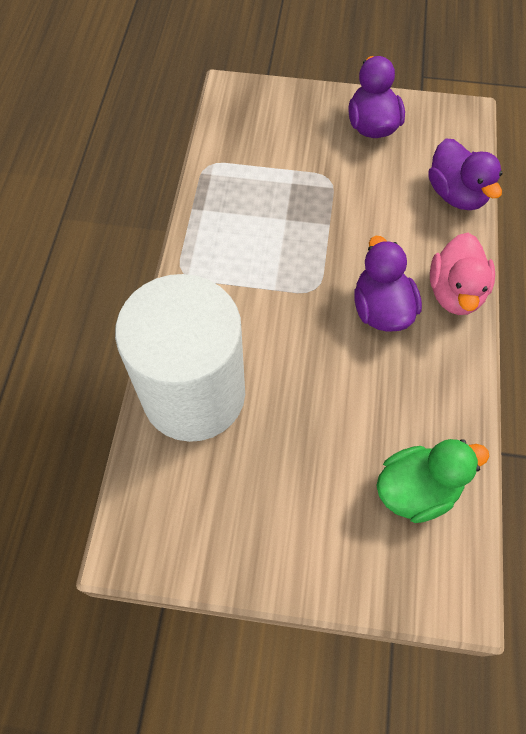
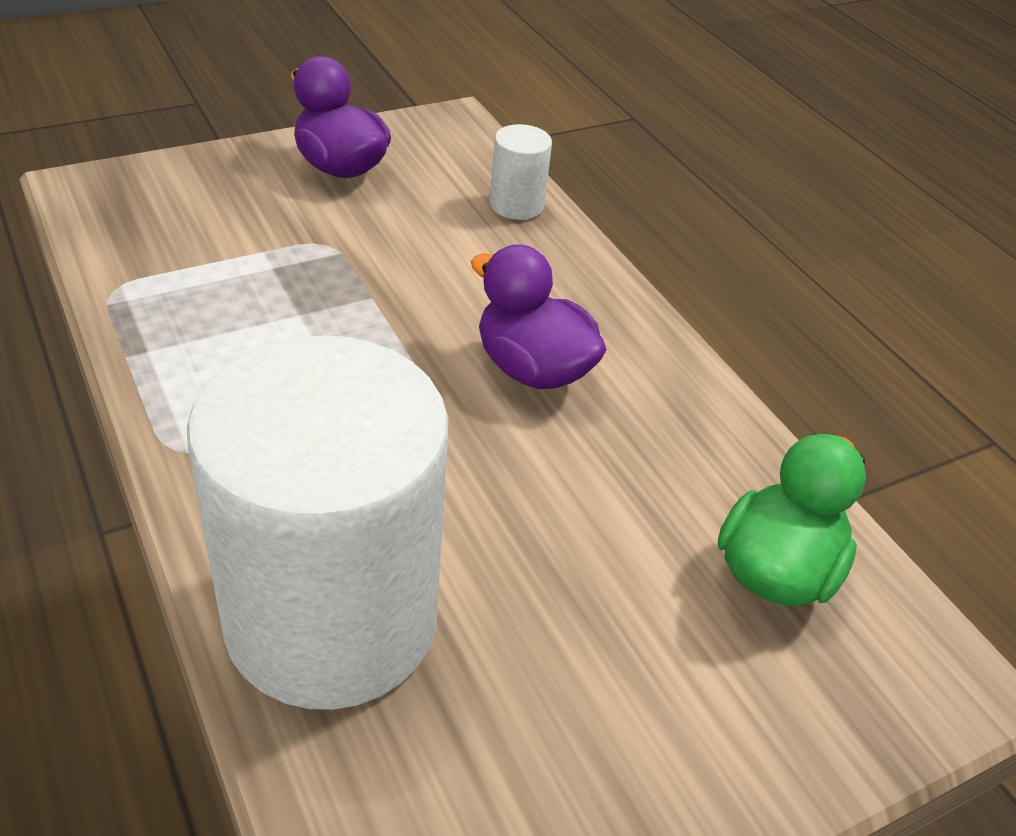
camera: 40 degrees left, 20 degrees down
purple duck [428,139,502,210] -> white cylinder [490,124,552,220]
pink duck [430,233,495,315] -> none

